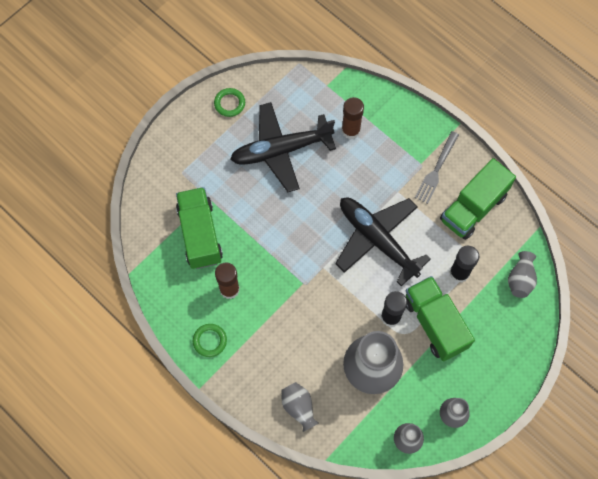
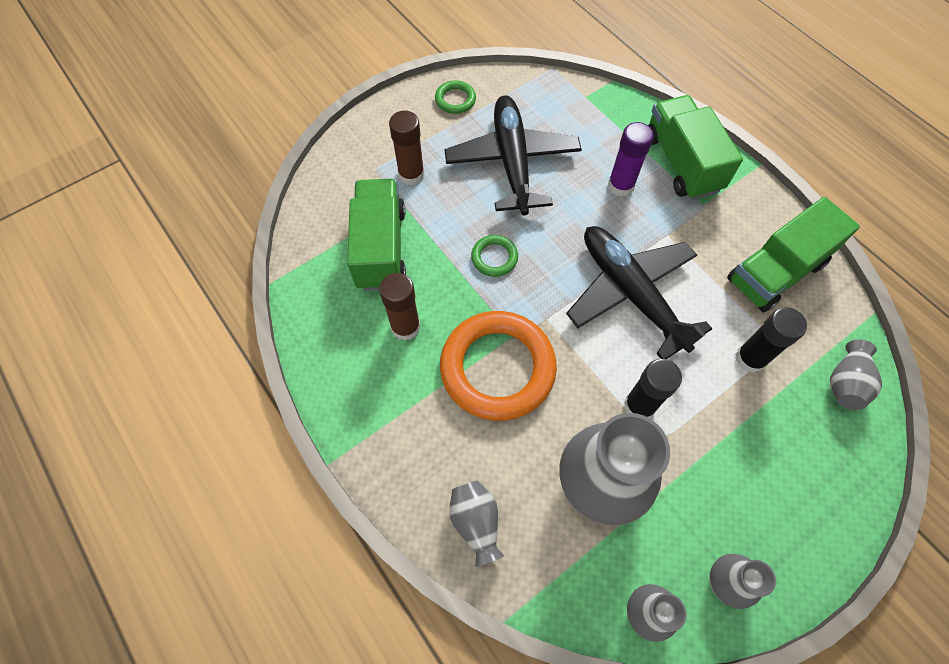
camera: 10 degrees right, 5 degrees down
green ring [193,324,227,357] -> green ring moved to [471,235,518,277]
black plane [230,102,336,192] -> black plane turned 90 degrees clockwise [444,95,582,215]
brown glue stick [342,97,364,139] -> brown glue stick moved to [389,110,425,186]
green truck [406,276,475,362] -> green truck moved to [648,95,743,200]
grey fork [415,131,459,204] -> none
none -> orange ring [440,311,557,421]
none -> purple glue stick [608,122,654,197]

